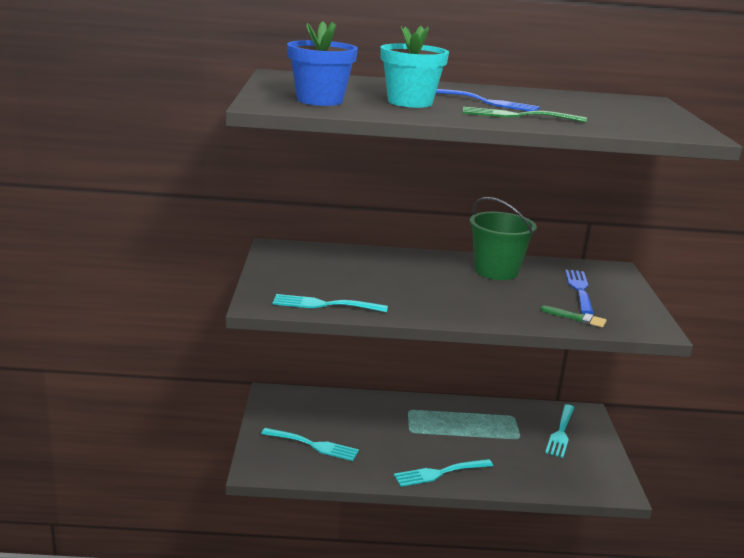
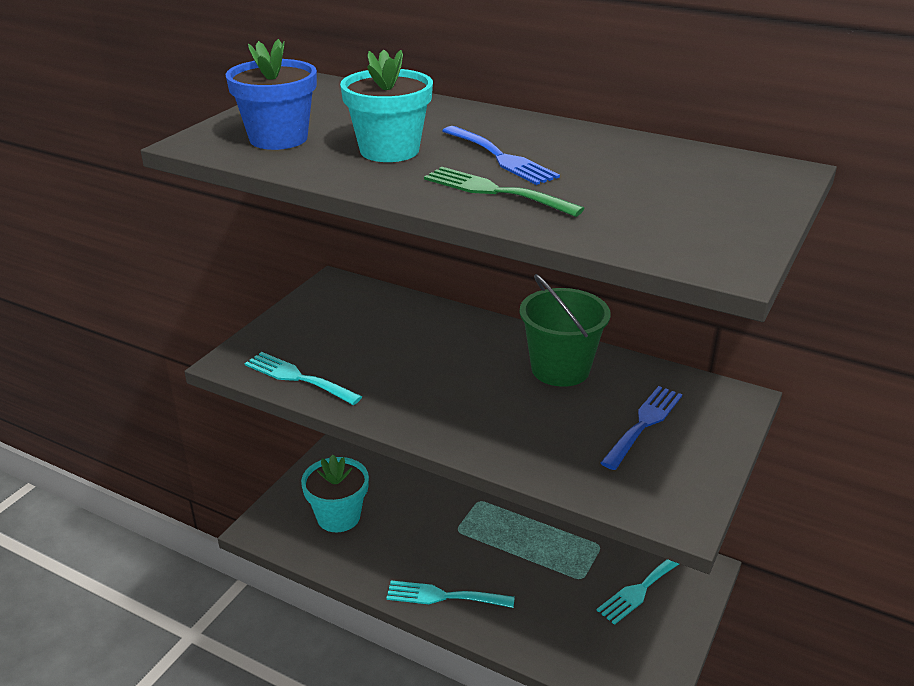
camera: 30 degrees right, 10 degrees up
turquoise fork [261,428,359,461] -> turquoise flower pot [301,455,369,532]
green brush [540,306,607,327] -> none

